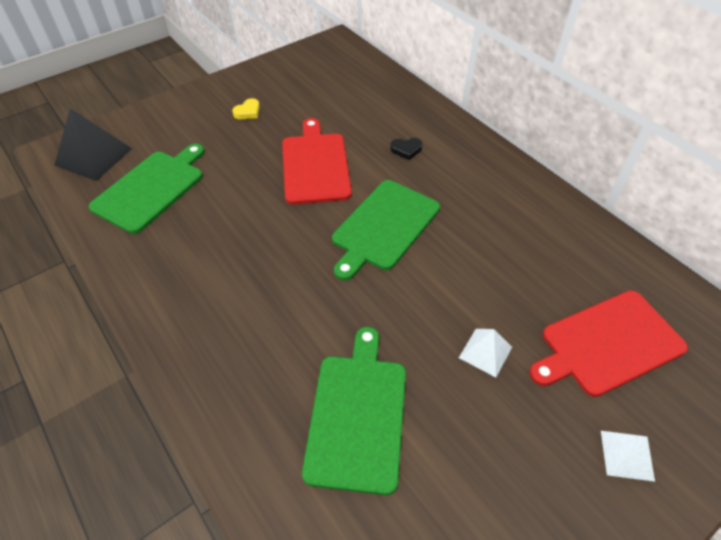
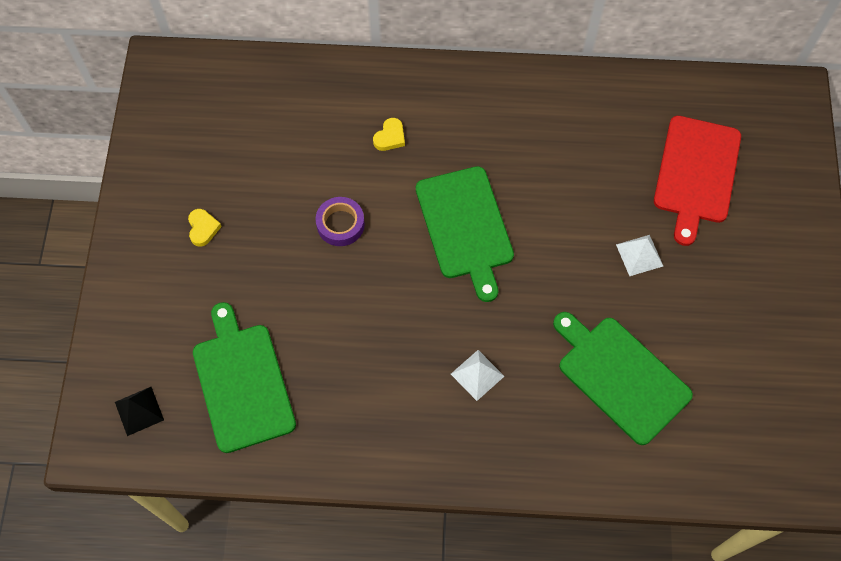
camera: 50 degrees left, 15 degrees up
black pyramid [54,108,132,181] -> black pyramid [115,387,164,436], size x0.57
red cutting board [282,118,352,204] -> purple tape [316,197,365,246]
black heart [390,138,422,160] -> yellow heart [373,118,405,151]
white pyramid [601,431,655,482] -> white pyramid moved to [451,350,504,401]

